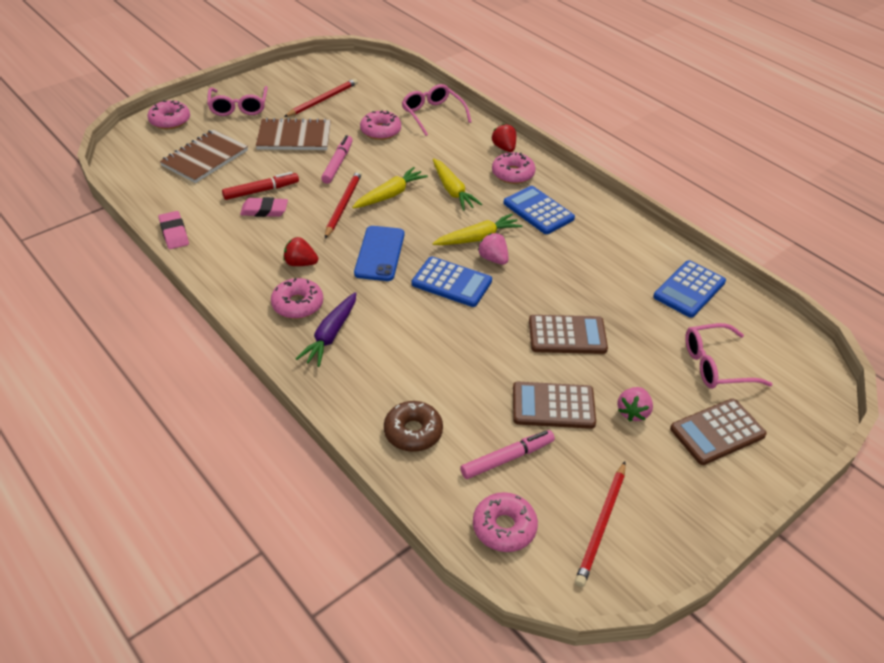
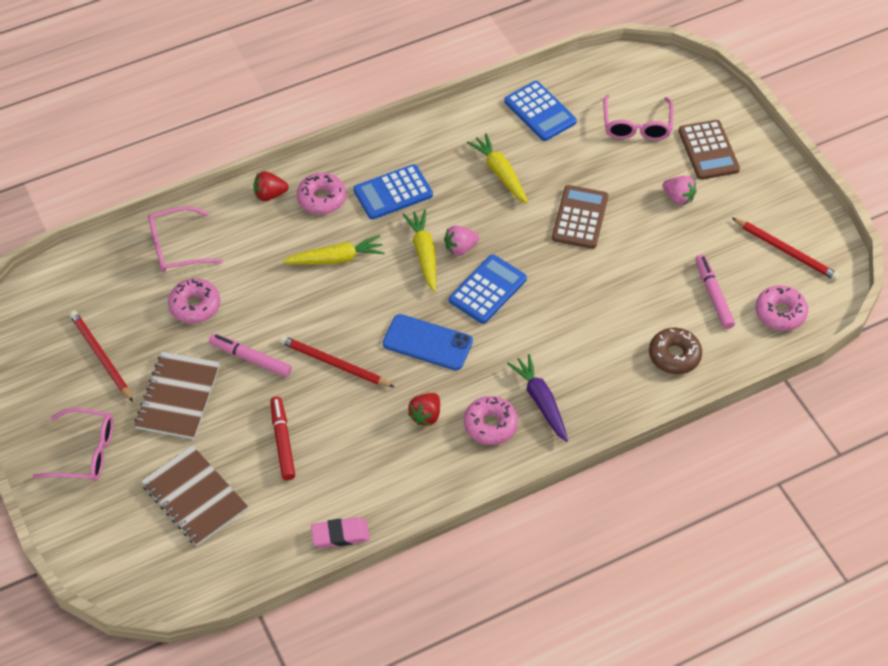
camera: 75 degrees left, 10 degrees up
pink donut [147,100,190,129] -> none
pink eraser [240,197,288,217] -> none
purple carrot [296,292,356,367] -> purple carrot turned 150 degrees counterclockwise [507,354,568,442]
yellow carrot [352,167,428,208] -> yellow carrot moved to [467,133,528,203]
brown calculator [513,382,596,429] -> none

